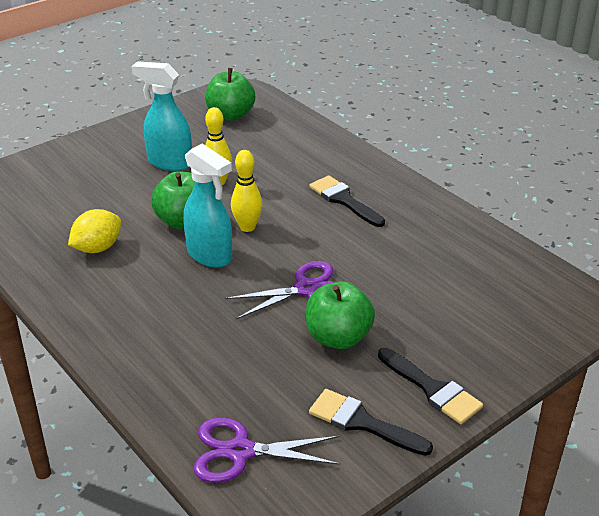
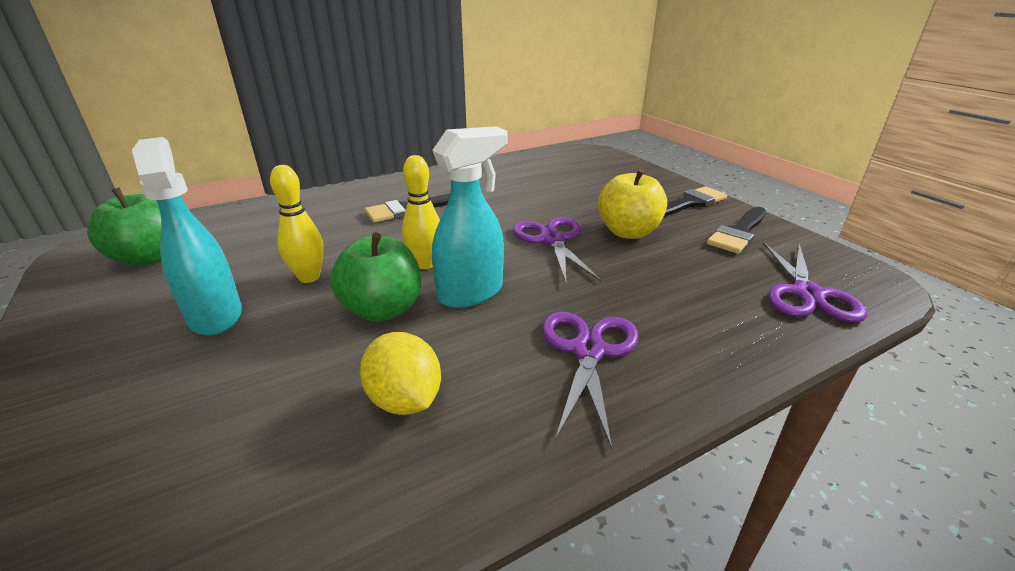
camera: 80 degrees left, 5 degrees down
turquoise spray bottle [132,61,192,171] -> turquoise spray bottle turned 120 degrees clockwise [132,137,242,336]
green apple [306,281,375,349] -> yellow apple [598,168,667,239]
none -> purple scissors [542,312,639,449]

